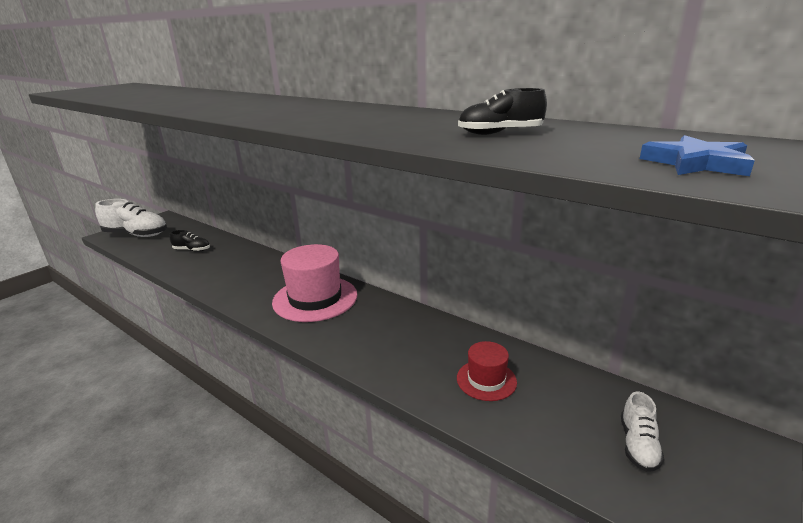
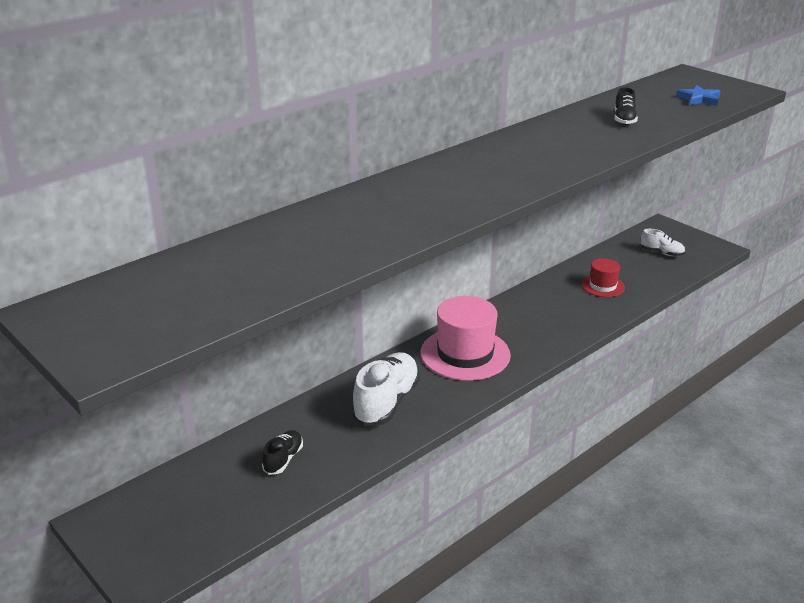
camera: 80 degrees left, 5 degrees up
white shoe [95,199,167,237] -> white shoe moved to [351,352,420,426]

